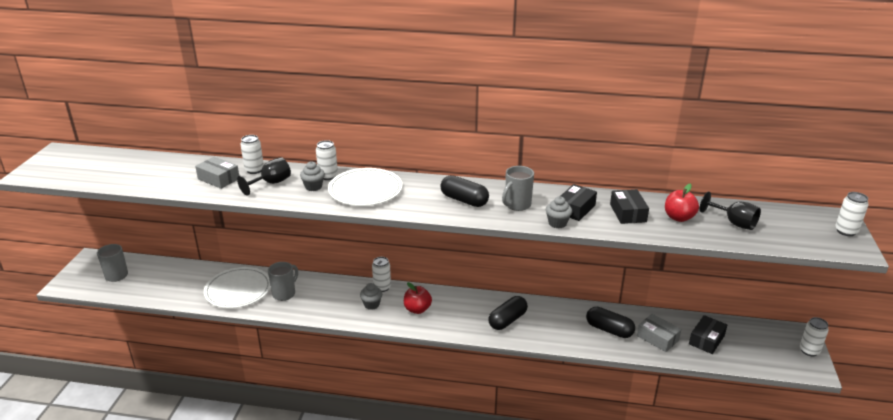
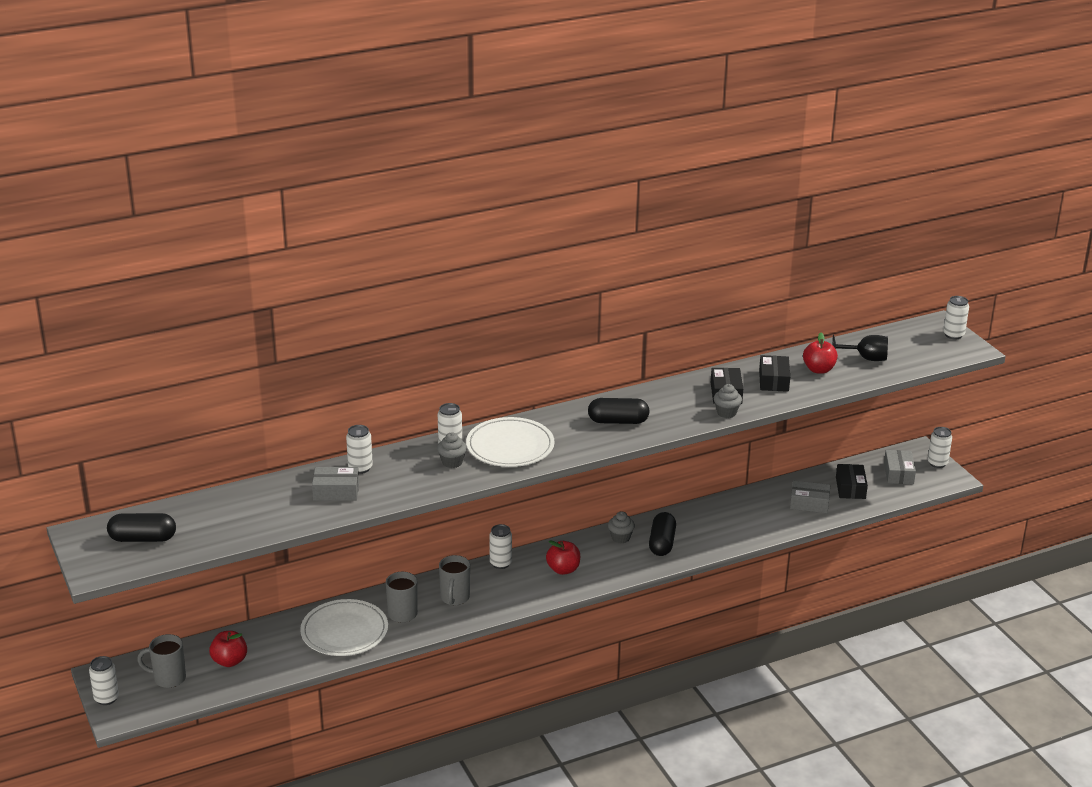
camera: 35 degrees left, 0 degrees up
black goblet [237,157,291,195] -> none
grey cupcake [360,283,382,310] -> grey cupcake moved to [608,511,635,543]
grey mug [502,166,534,211] -> grey mug moved to [439,555,470,605]
black capsule [586,307,635,338] -> black capsule moved to [107,513,176,542]
black box [610,189,649,224] -> black box turned 45 degrees clockwise [759,355,790,392]
none -> white can [89,656,119,705]
none -> red apple [209,631,247,667]
none -> grey box [884,450,916,484]

